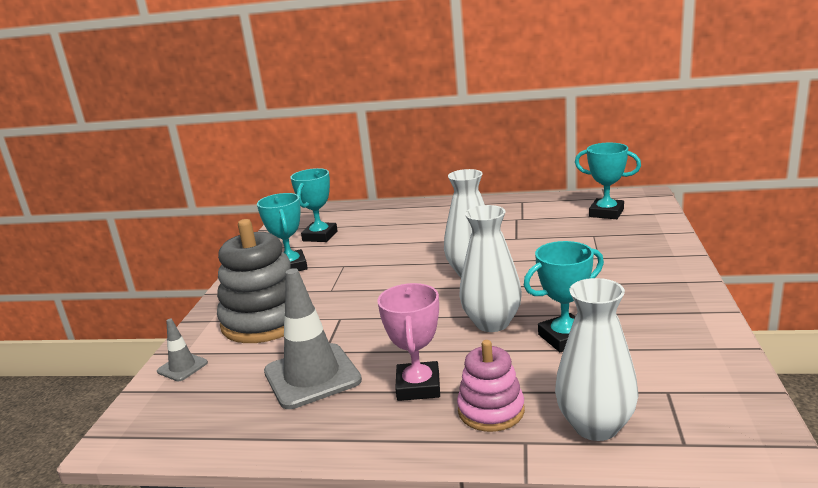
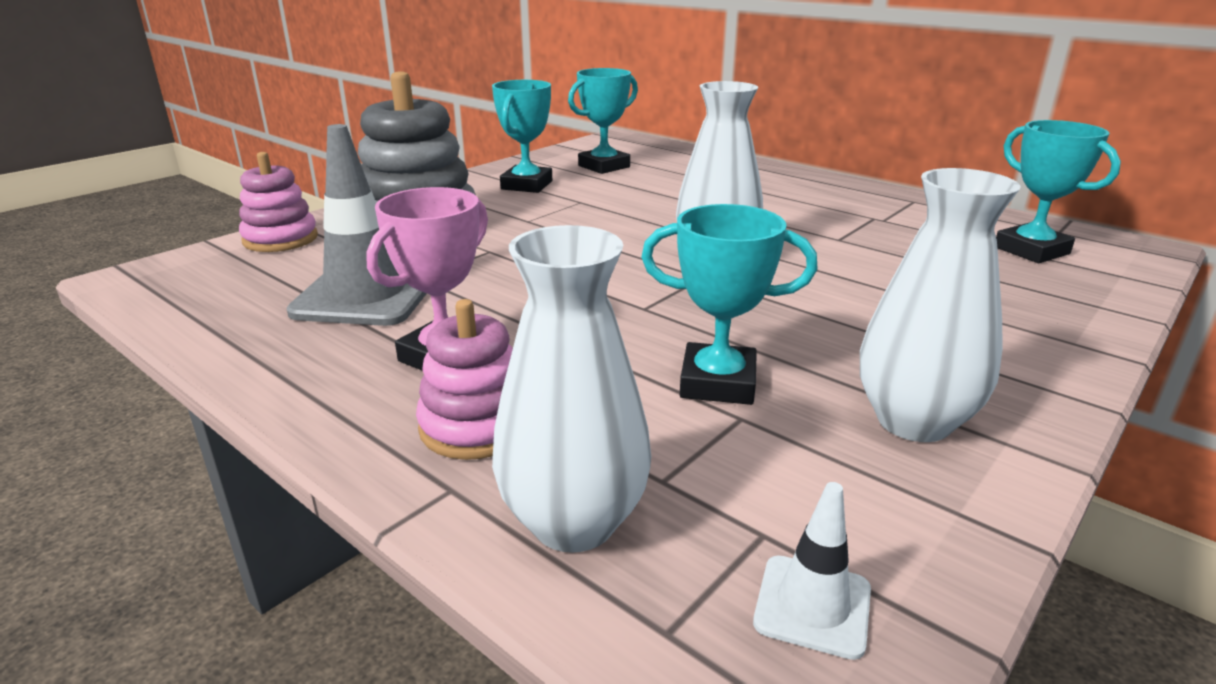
camera: 30 degrees right, 5 degrees up
grey traffic cone [157,319,208,381] -> pink stacking toy [239,152,318,252]
white vase [459,205,522,332] -> white vase moved to [860,168,1021,442]
none -> white traffic cone [753,482,871,660]

